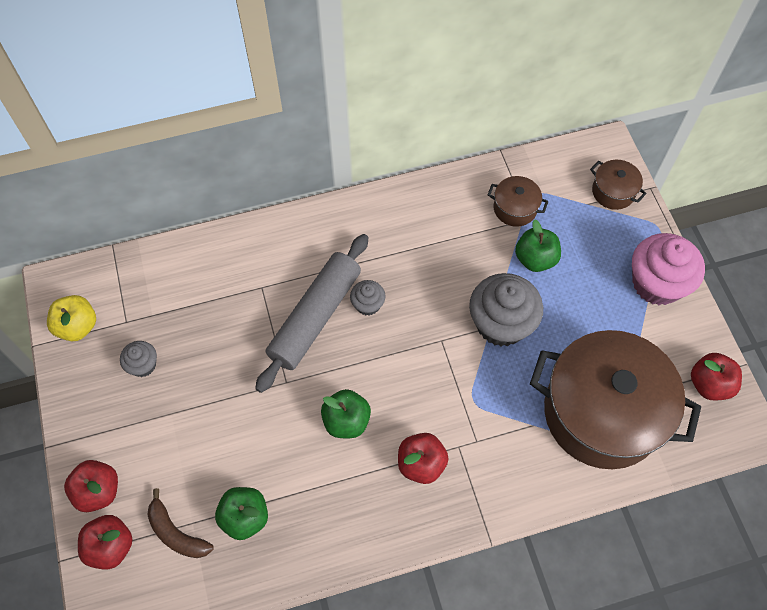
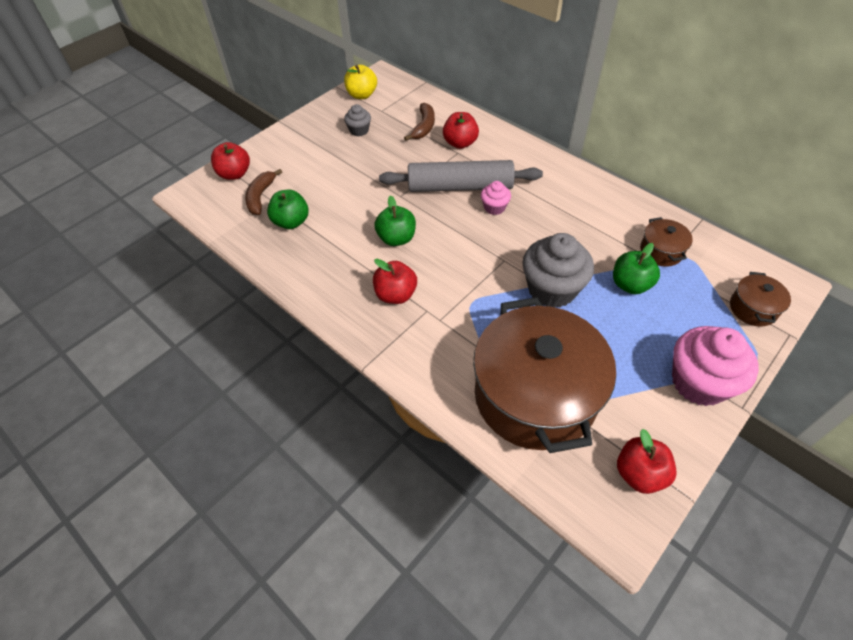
camera: 60 degrees right, 10 degrees down
red apple [64,460,118,512] -> red apple moved to [443,112,479,149]
grey cupcake [350,280,385,316] -> pink cupcake [481,181,511,215]
none -> brown banana [404,103,435,141]

